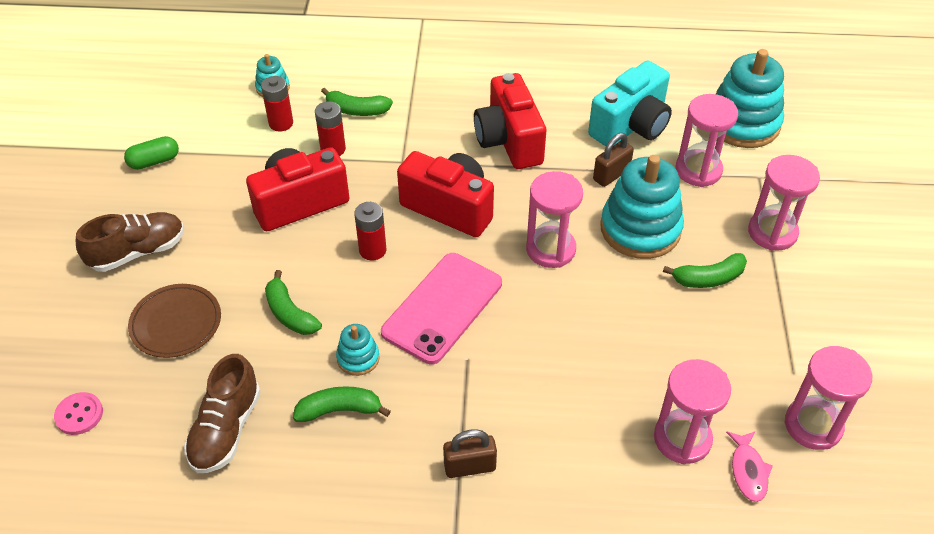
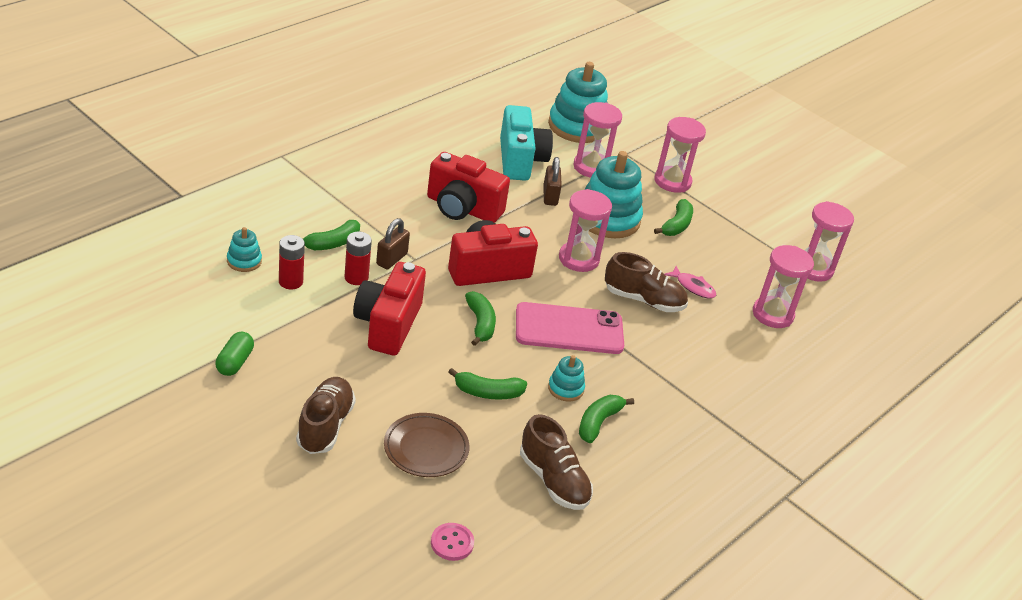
camera: 55 degrees left, 10 degrees down
red battery [354,202,386,261] -> green banana [465,291,496,346]
pink phone [381,253,502,364] -> pink phone turned 75 degrees counterclockwise [516,302,624,354]
brown padlock [443,429,497,478] -> brown padlock moved to [376,218,410,270]
pink fish [726,431,773,502] -> pink fish moved to [664,266,716,299]
none -> brown shoe [605,252,688,312]

